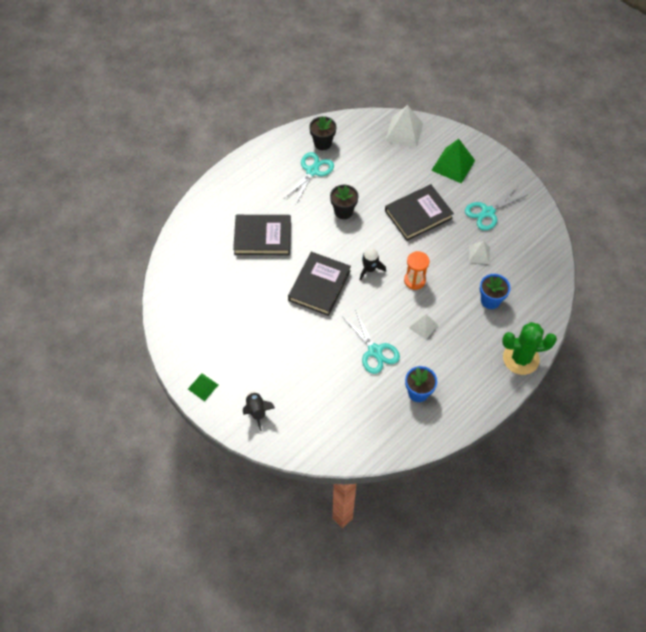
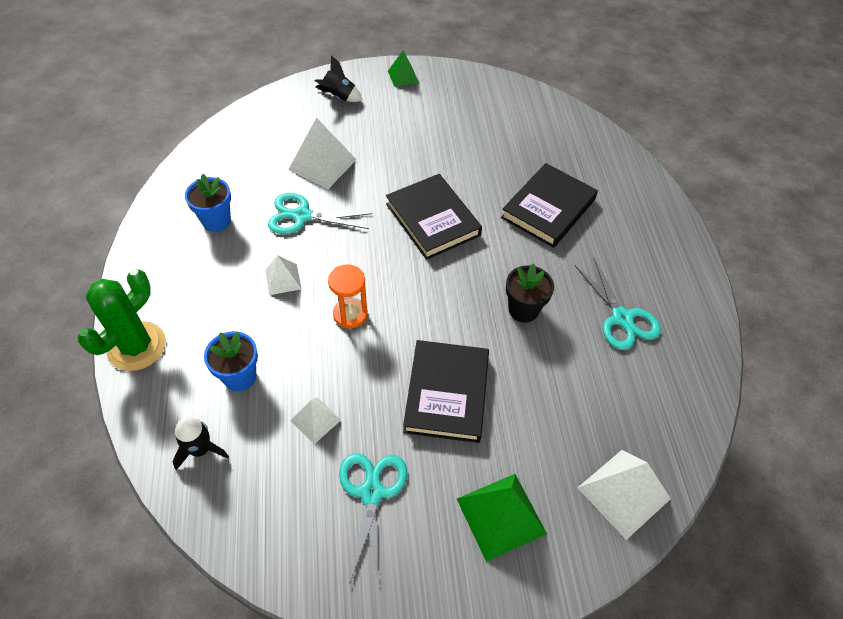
camera: 125 degrees right, 5 degrees down
black flower pot [309,116,336,150] -> none
black rocket [360,248,386,281] -> black rocket moved to [172,417,229,470]
none -> white pyramid [288,118,357,189]

